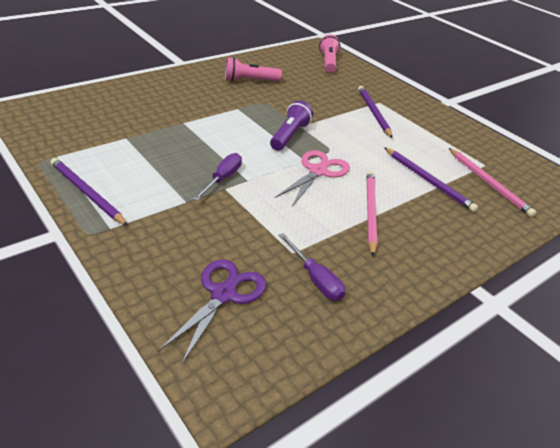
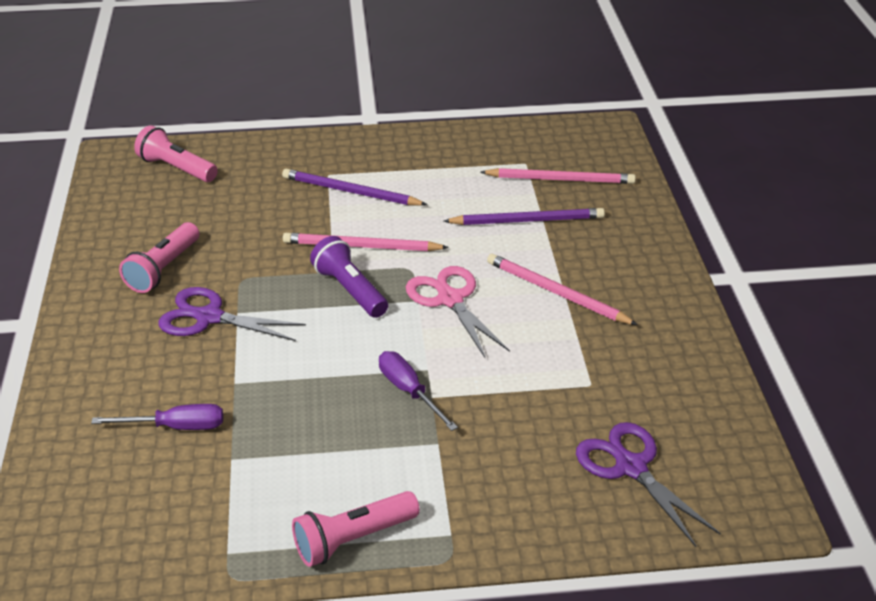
camera: 55 degrees left, 0 degrees up
purple pencil [51,158,128,226] -> pink flashlight [292,491,420,567]
purple screwdriver [279,233,345,301] -> purple screwdriver moved to [91,404,223,430]
none -> purple scissors [158,287,306,341]
none -> pink pencil [283,233,449,251]

